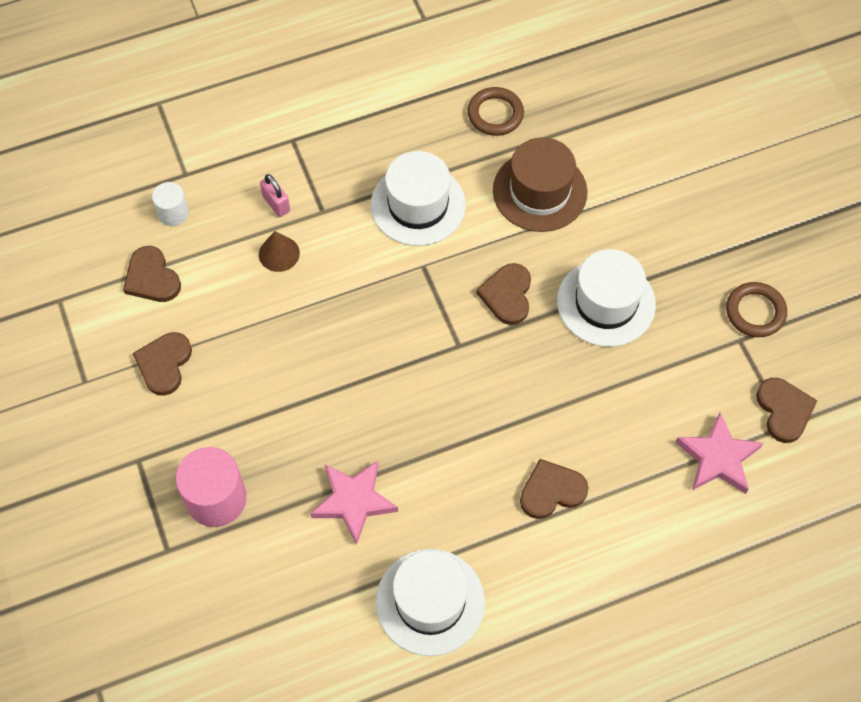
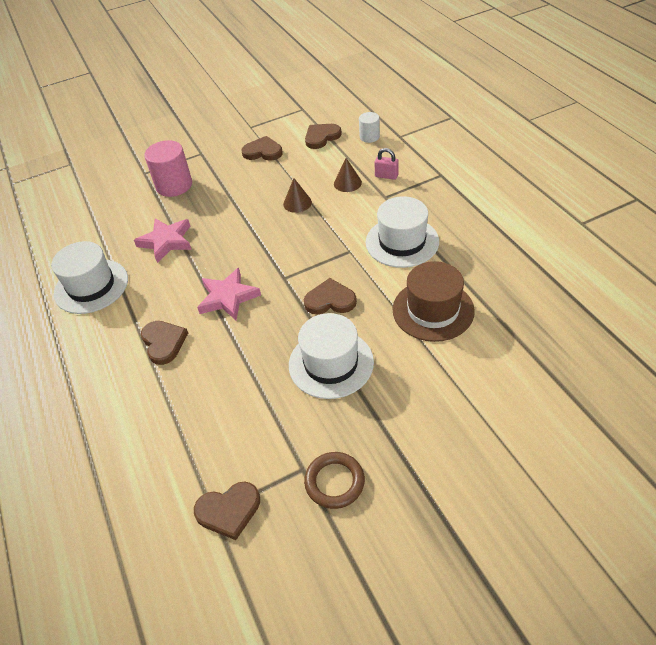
camera: 90 degrees right, 15 degrees down
pink padlock [260,174,290,217] -> pink padlock turned 60 degrees clockwise [374,148,399,180]
brown ring [468,87,524,136] -> none
pink star [675,412,763,494] -> pink star moved to [197,268,261,320]
none -> brown cone [283,178,312,213]

